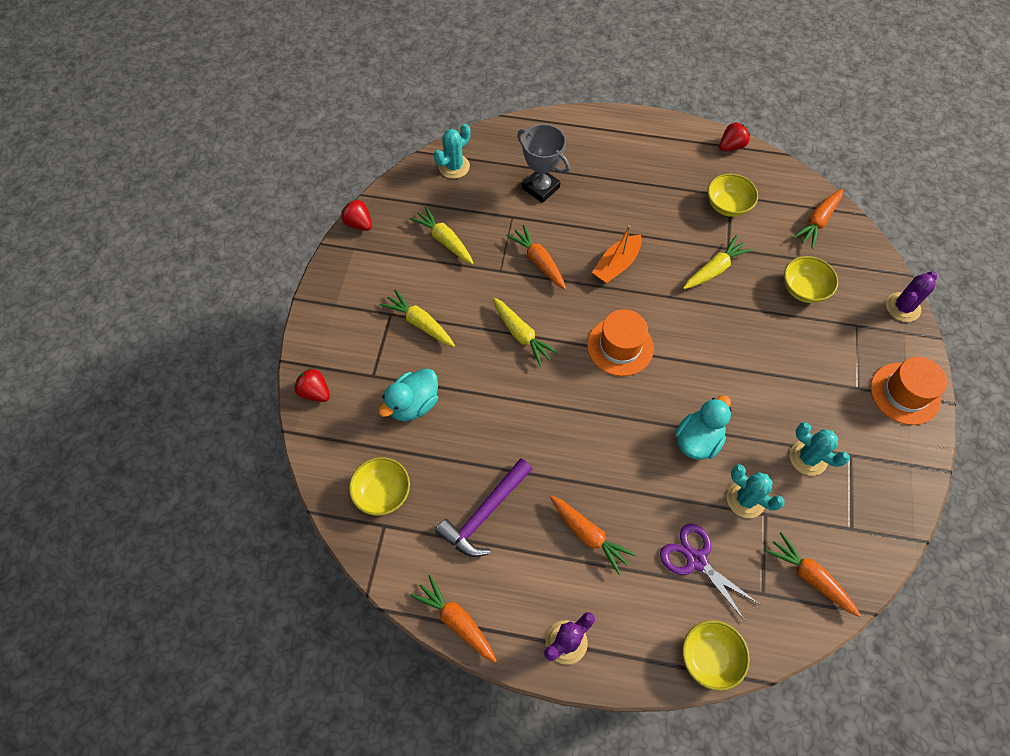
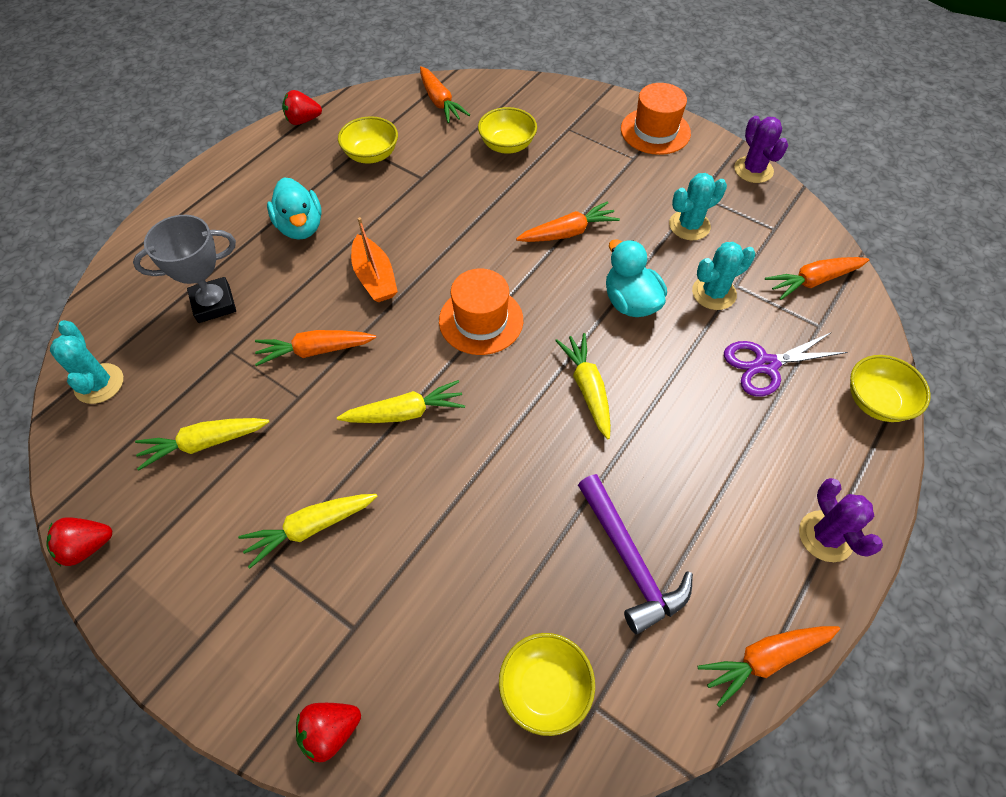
camera: 65 degrees left, 5 degrees down
turquoise duck [378,368,438,421] -> turquoise duck moved to [267,177,322,240]
orange carrot [550,495,636,575] -> orange carrot moved to [516,201,620,242]
yellow carrot [683,236,753,289] -> yellow carrot moved to [555,333,611,439]
red strawberry [719,122,750,151] -> red strawberry turned 90 degrees counterclockwise [282,90,322,125]
purple cactus [886,271,937,322] -> purple cactus moved to [734,116,788,183]

